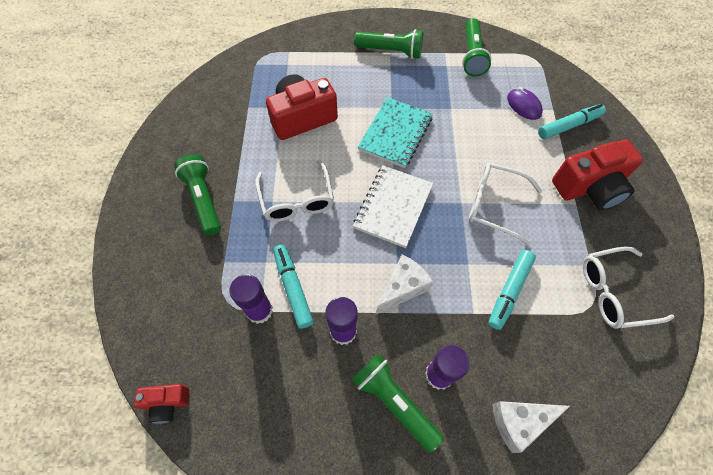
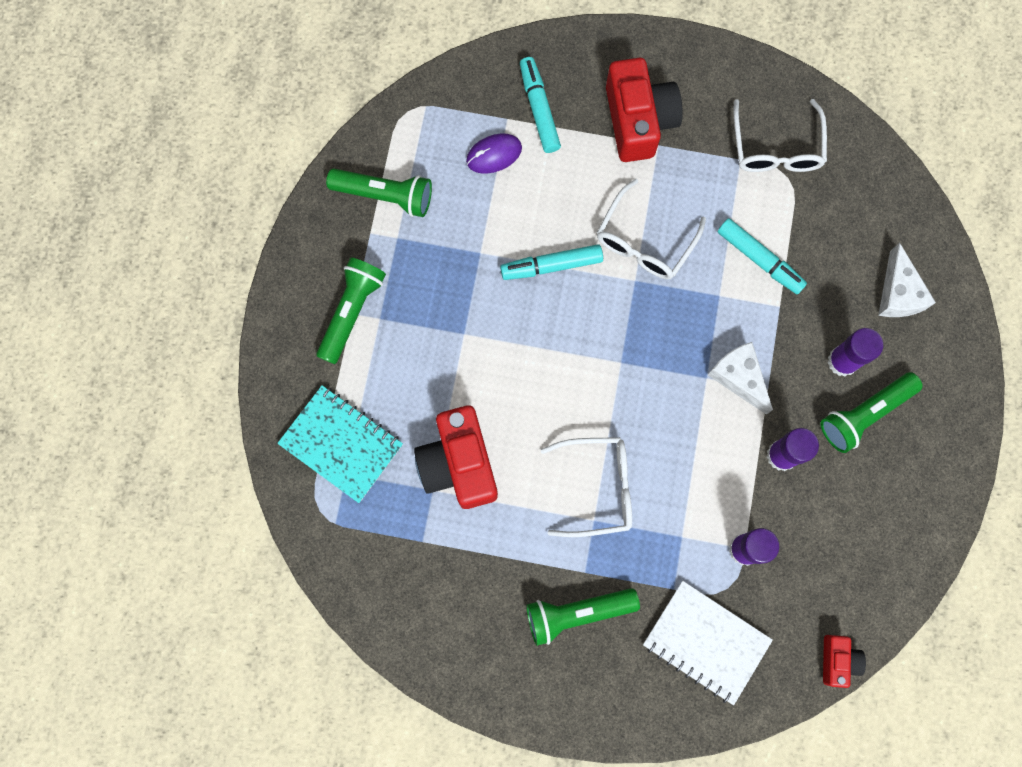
camera: 80 degrees left, 15 degrees up
turquoise marker [273,245,314,329] -> turquoise marker moved to [500,244,603,280]
white notebook [353,165,433,248] -> white notebook moved to [643,581,773,705]
turquoise notebook [358,97,433,168] -> turquoise notebook moved to [277,385,403,503]

